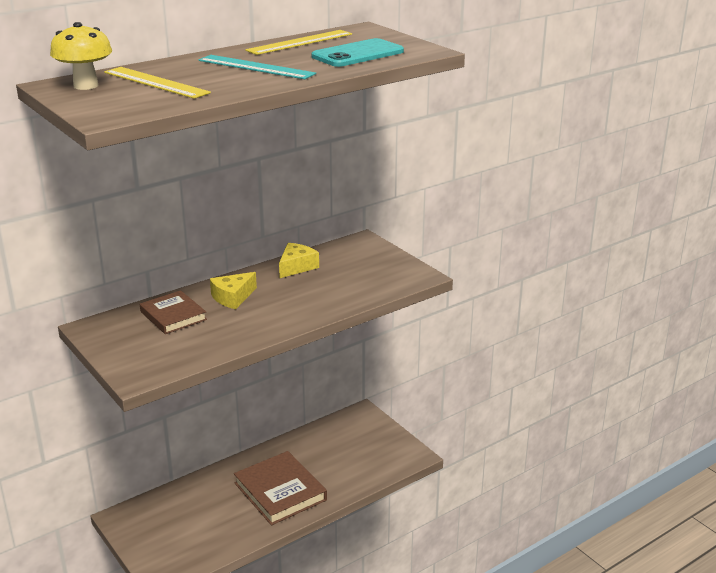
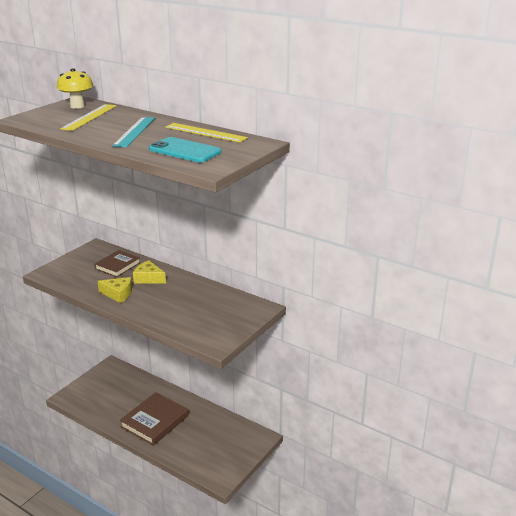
camera: 70 degrees right, 0 degrees up
yellow cheese [279,243,319,278] -> yellow cheese moved to [98,277,132,303]

